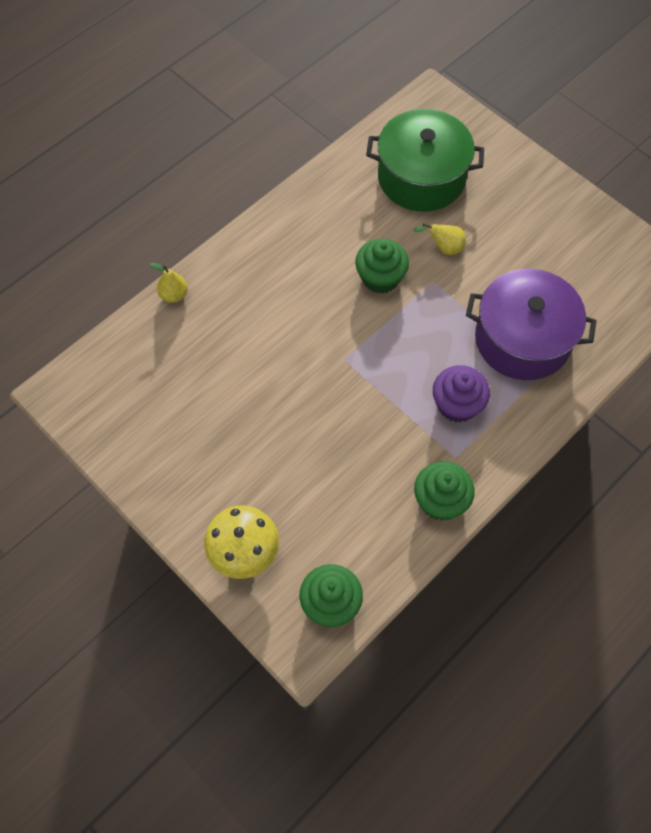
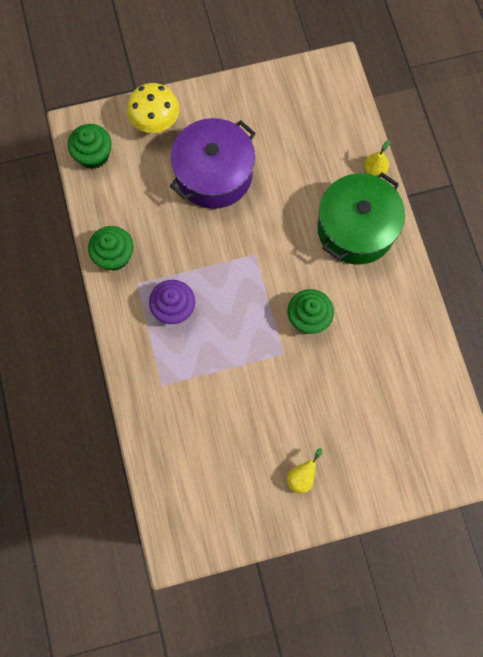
camera: 120 degrees right, 10 degrees up
green pot [366,109,484,212] -> green pot moved to [317,172,405,265]
yellow pear [413,223,466,255] -> yellow pear moved to [287,448,322,493]
purple pot [466,269,597,380] -> purple pot moved to [170,118,255,209]

